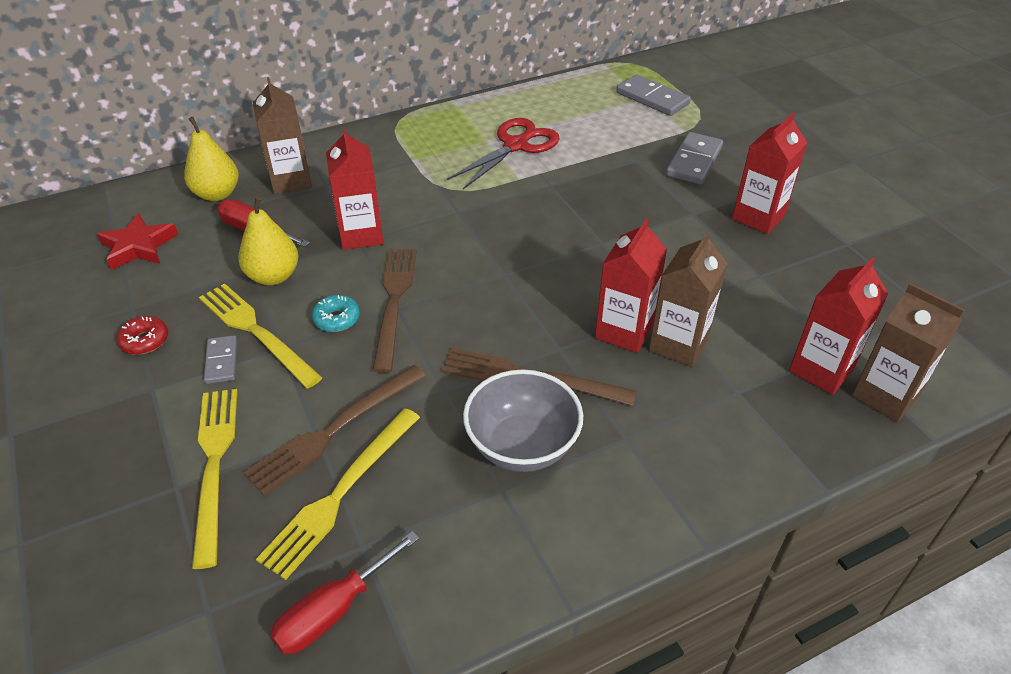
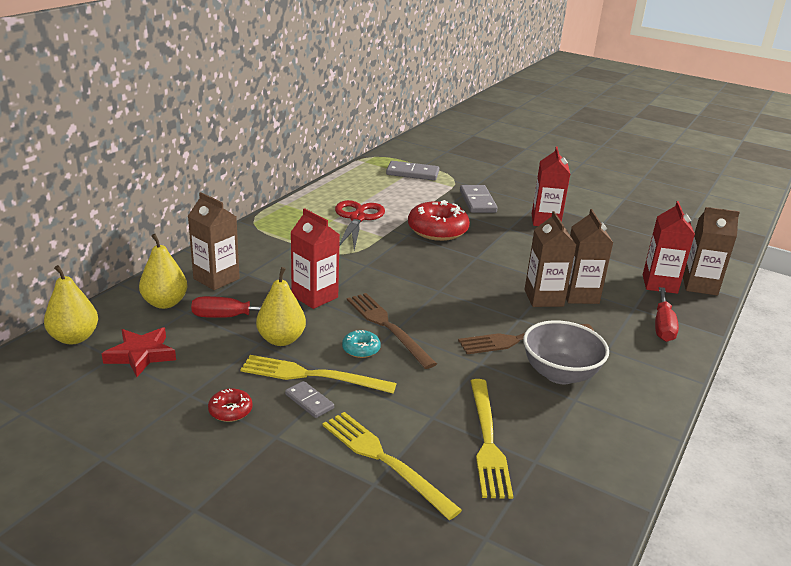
camera: 35 degrees left, 15 degrees down
brown fork [244,365,426,496] -> none
red screwdriver [270,531,419,654] -> red screwdriver moved to [655,287,679,342]
red carton [595,218,667,353] -> brown carton [524,211,576,307]
none -> yellow pear [44,265,98,344]
none -> red donut [408,200,470,241]

